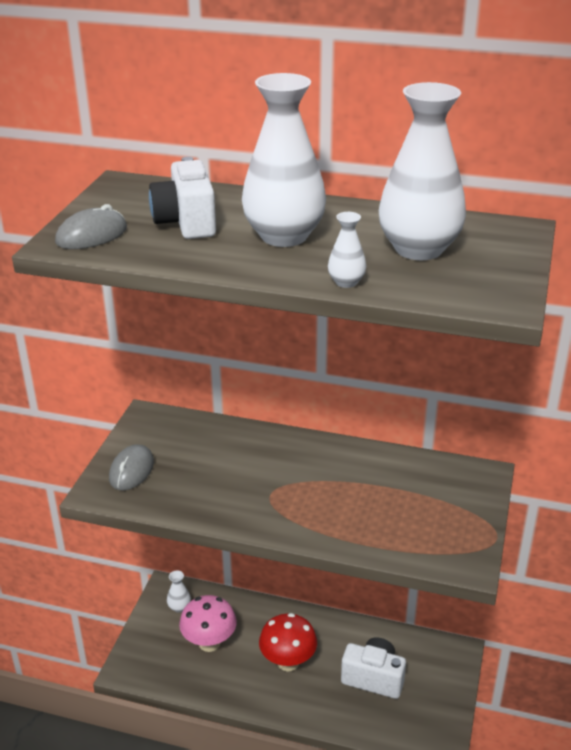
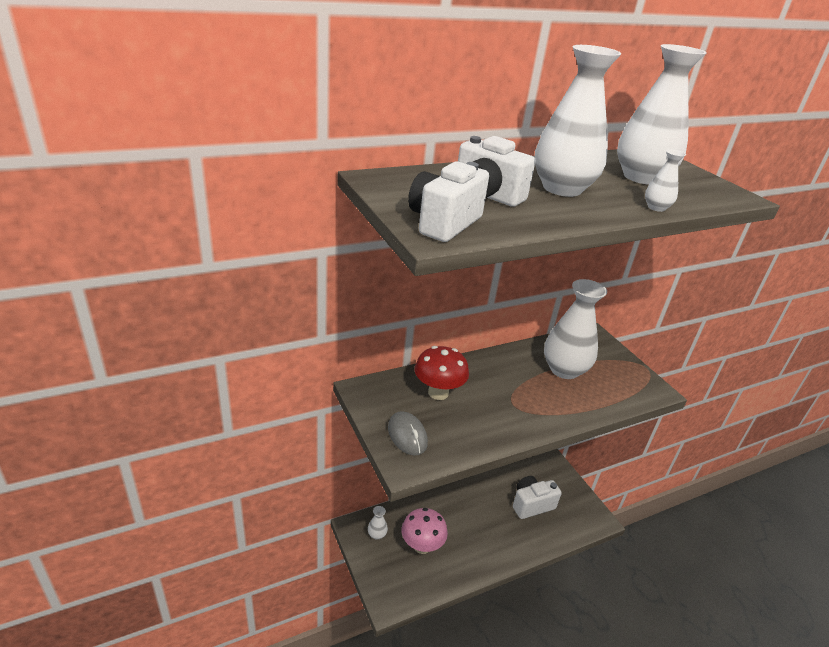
camera: 45 degrees left, 0 degrees up
grey mouse [55,204,127,249] -> white camera [408,161,489,242]
red mushroom [259,613,317,672] -> red mushroom moved to [415,346,469,400]
none -> white vase [544,279,607,379]

